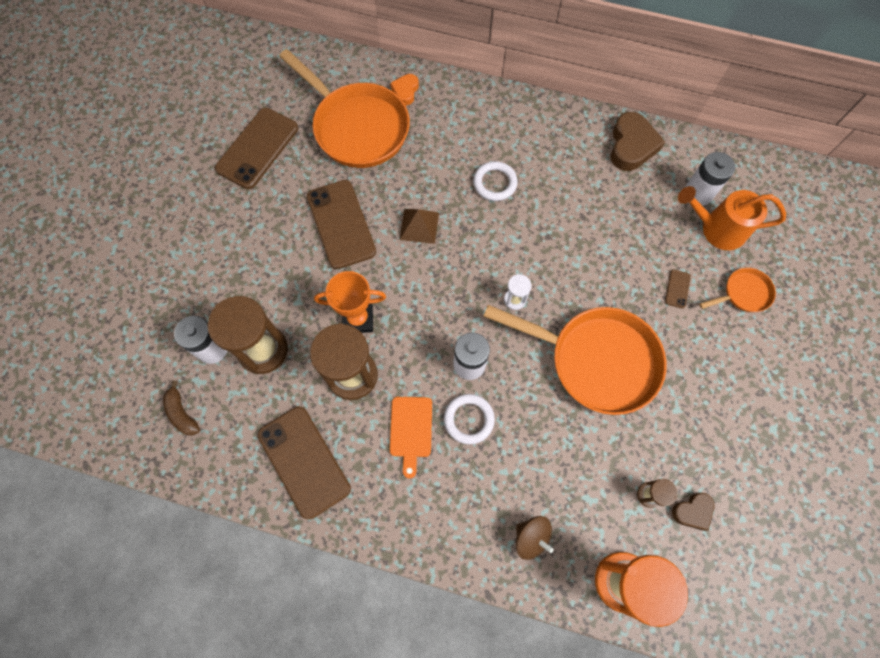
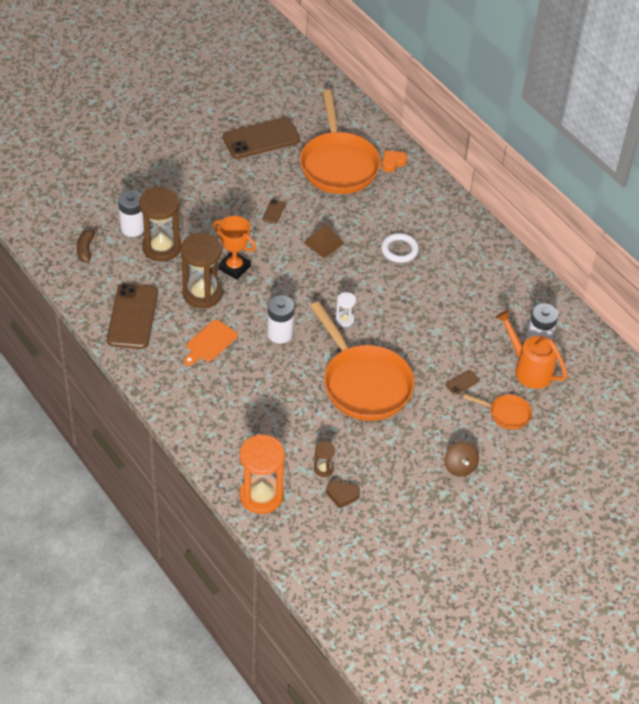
camera: 35 degrees right, 20 degrees down
brown phone [307,180,376,269] -> brown phone [262,199,286,224], size x0.41
white ring [444,394,495,445] -> none
brown spinning top [516,516,554,560] -> brown spinning top moved to [445,442,479,477]
brown heart [610,112,665,171] -> none

